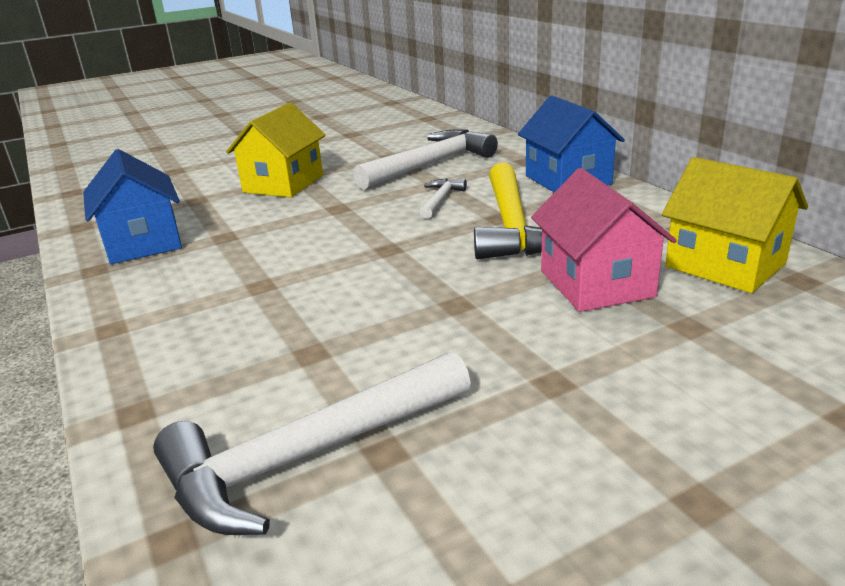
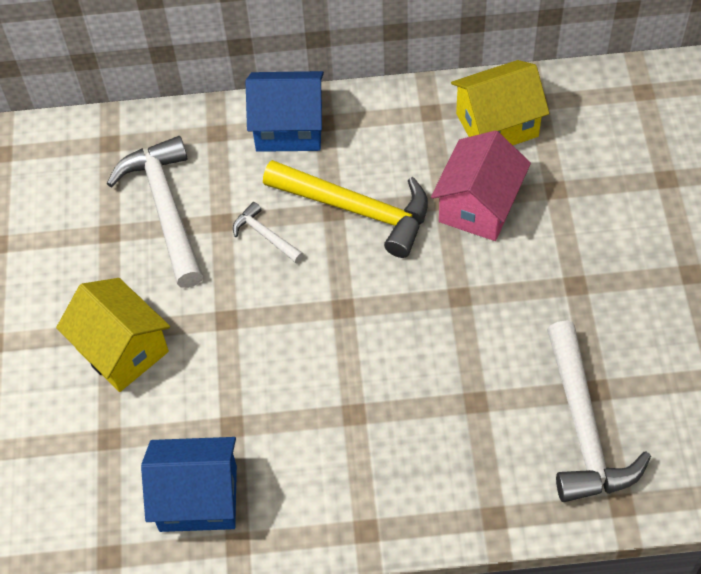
camera: 65 degrees left, 30 degrees up
pink house [531,168,677,312] -> pink house turned 75 degrees counterclockwise [431,130,531,241]

